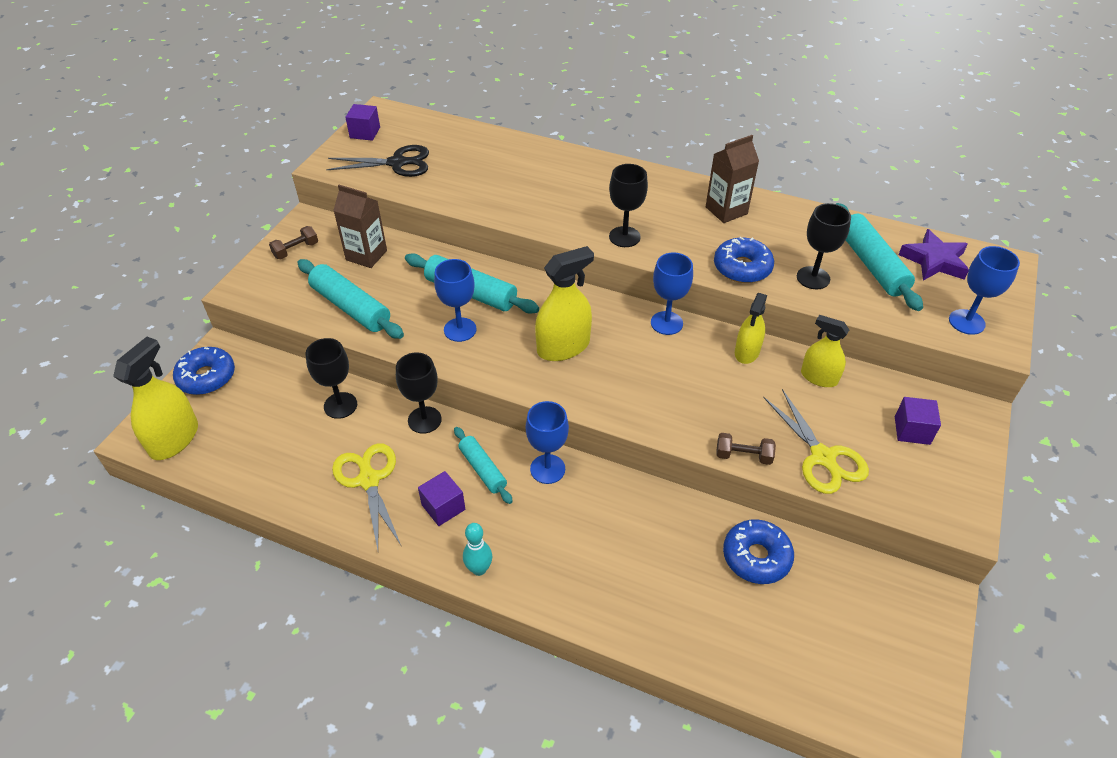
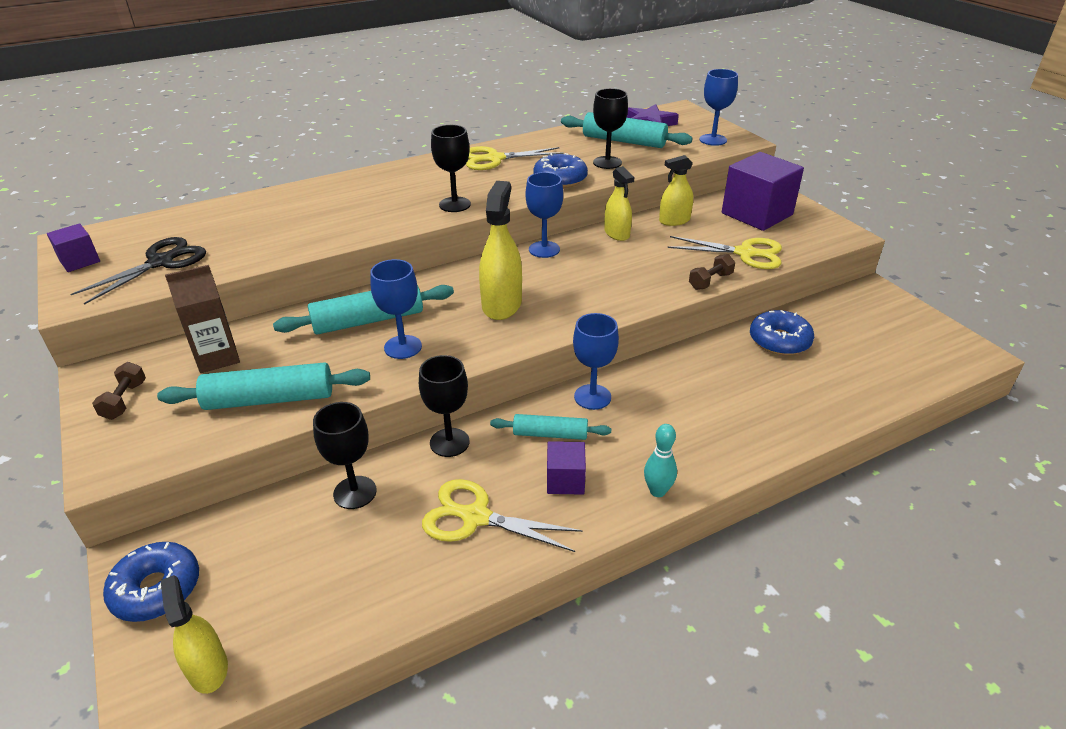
camera: 50 degrees left, 10 degrees down
yellow spray bottle [113,337,198,460] -> yellow spray bottle [160,575,228,694], size x0.64
brown carton [706,135,759,223] -> yellow scissors [466,146,564,170]
purple cube [895,397,941,445] -> purple cube [722,152,804,231], size x1.98

